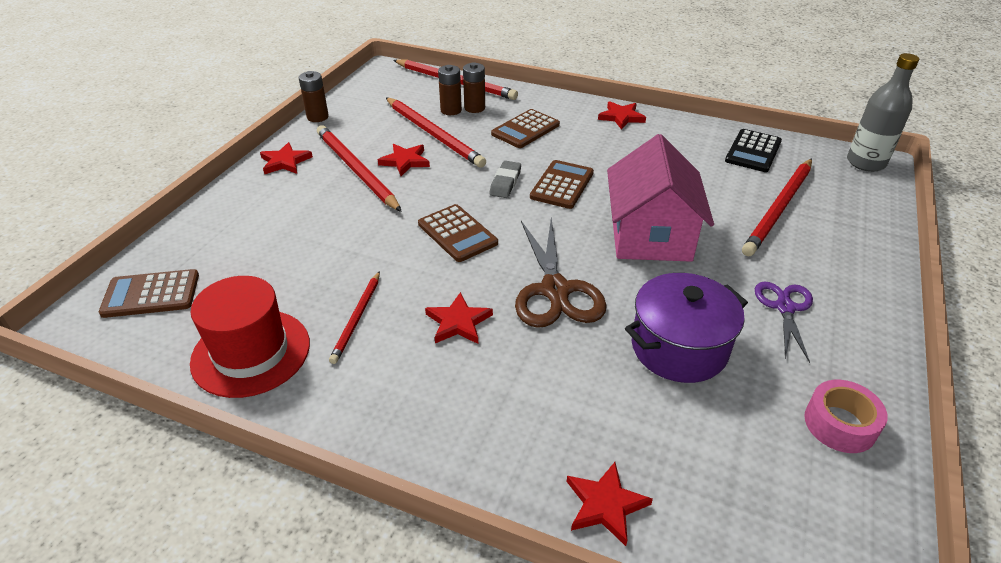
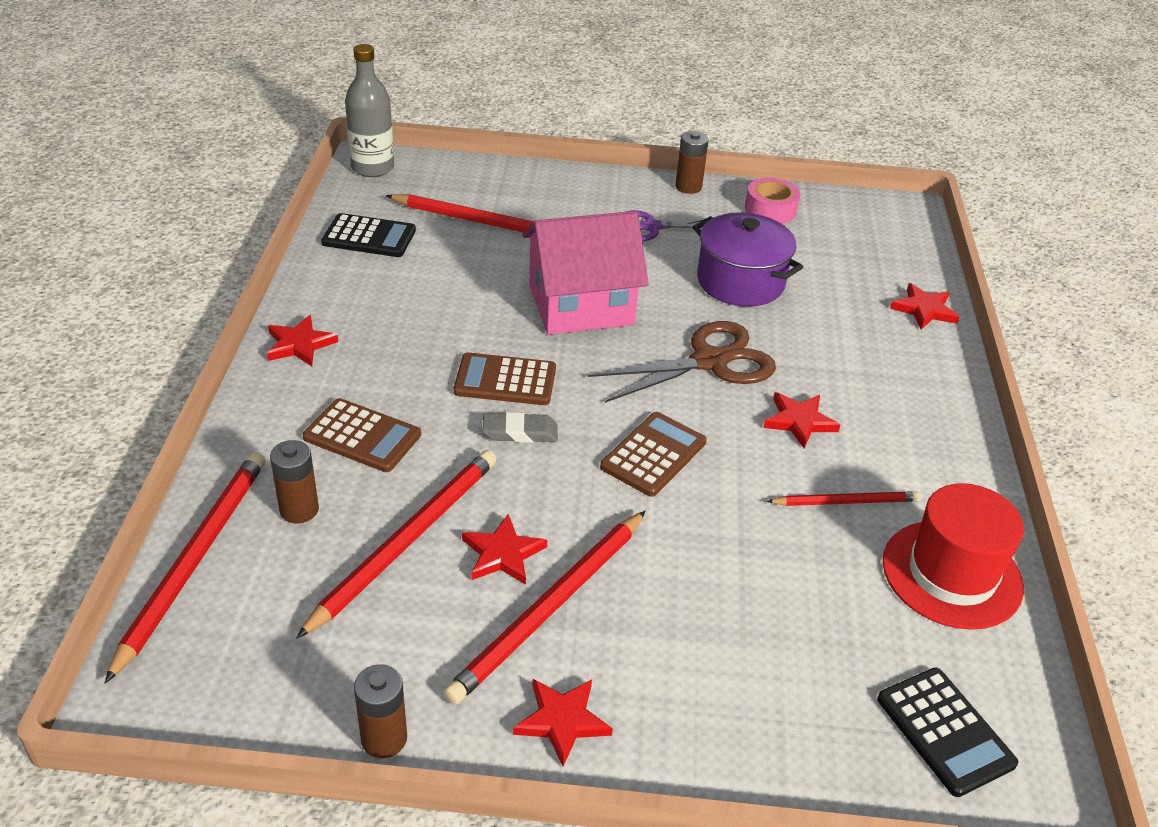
camera: 110 degrees left, 0 degrees up
brown calculator [99,269,199,318] -> black calculator [877,668,1018,797]
brown battery [438,65,462,115] -> brown battery moved to [675,131,709,194]

